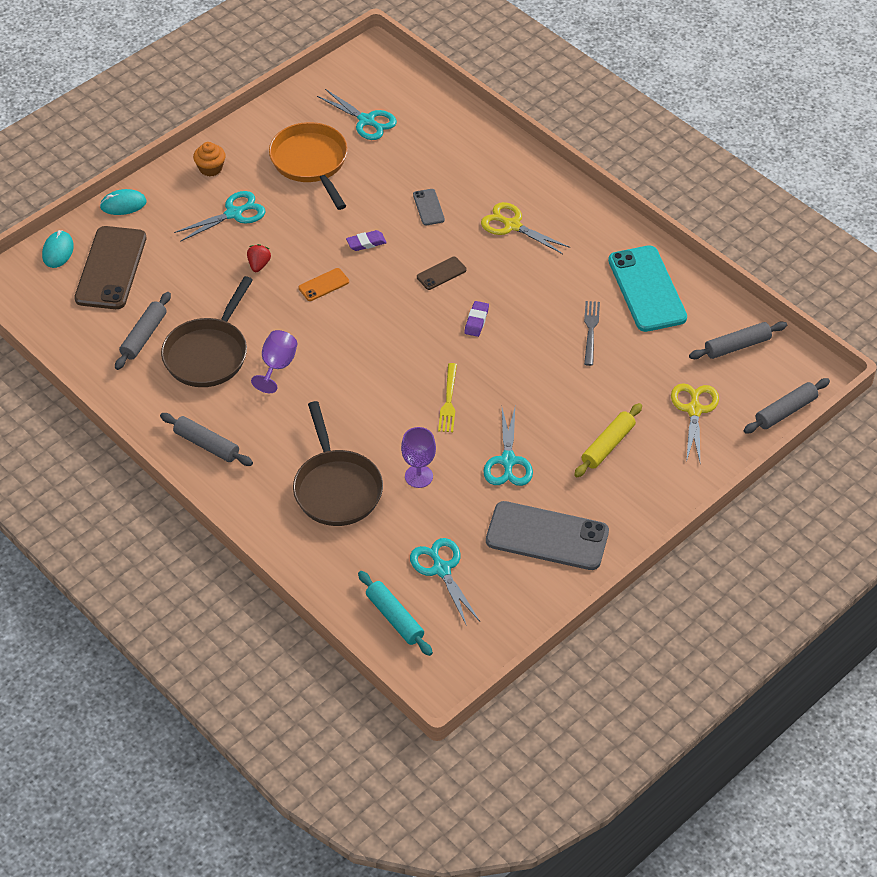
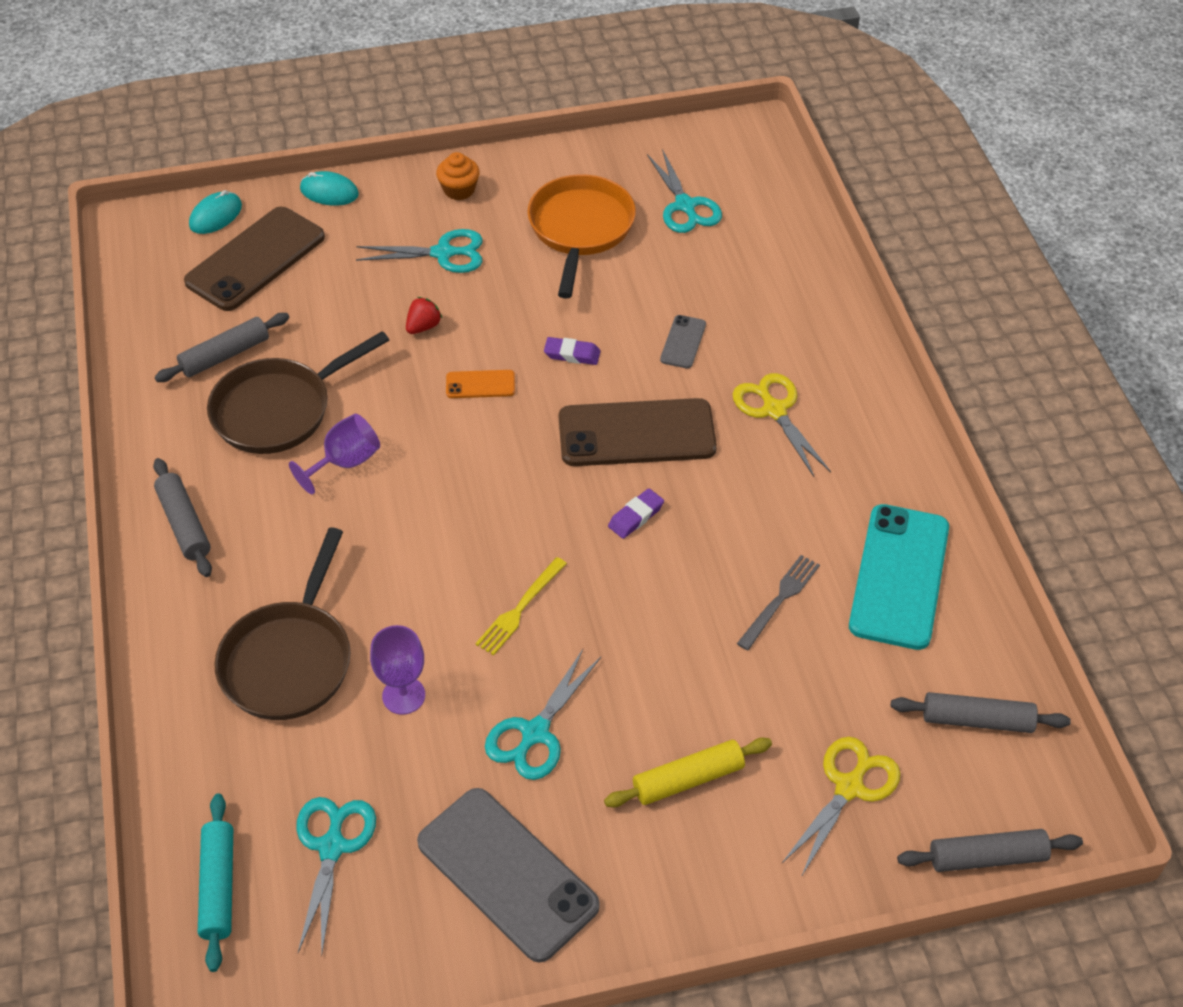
camera: 30 degrees right, 0 degrees up
brown phone [417,257,467,290] -> brown phone [559,398,717,466], size x2.19

